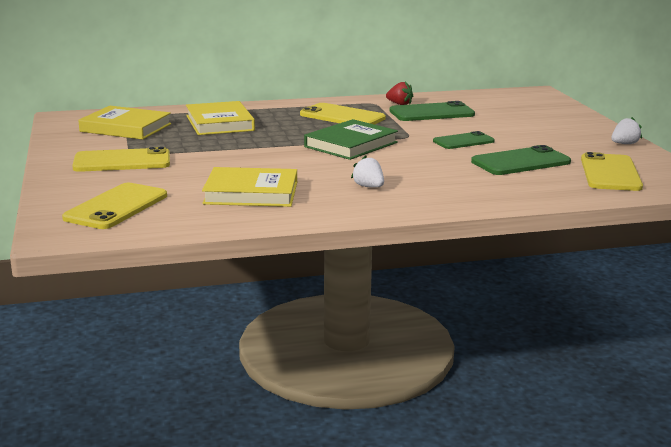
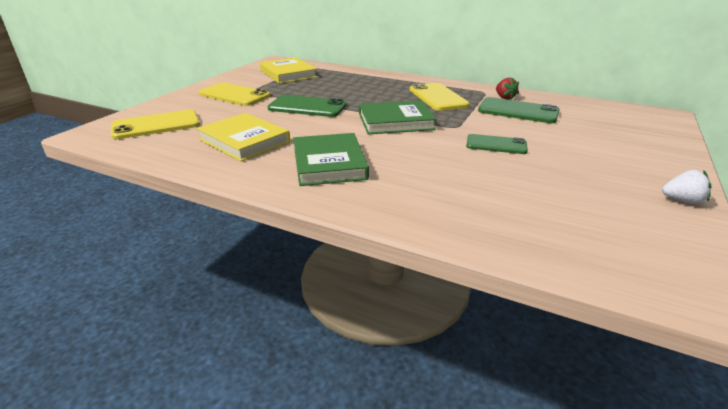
camera: 40 degrees right, 10 degrees up
yellow book [186,101,255,135] -> none
white strawberry [351,156,384,188] -> green book [293,133,369,186]
green phone [471,145,571,175] -> green phone moved to [268,95,346,117]
yellow phone [581,152,643,191] -> none

